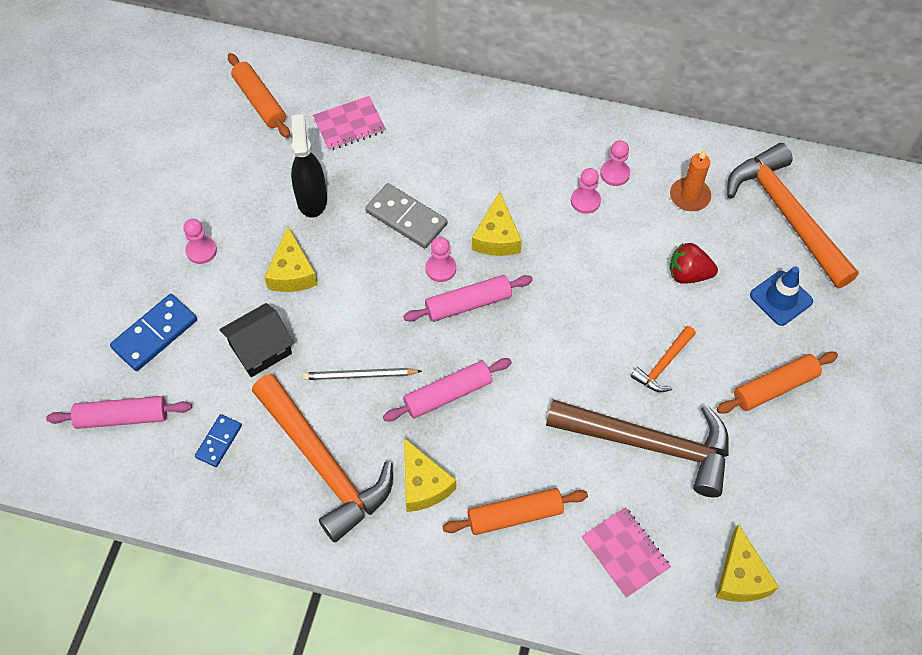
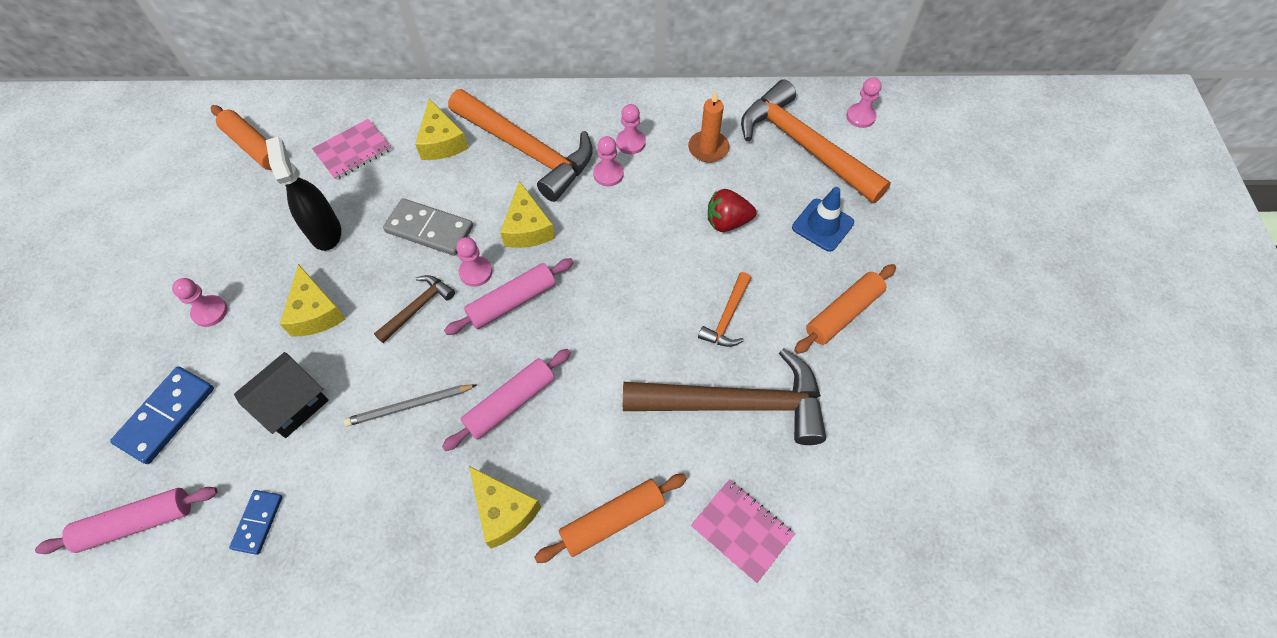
camera: 15 degrees left, 0 degrees up
orange hammer [252,374,393,543] -> orange hammer moved to [448,89,593,202]
yellow cheese [716,524,779,602] -> yellow cheese moved to [415,99,469,160]
none -> brown hammer [374,275,455,343]
none -> pink pawn [846,77,881,128]

